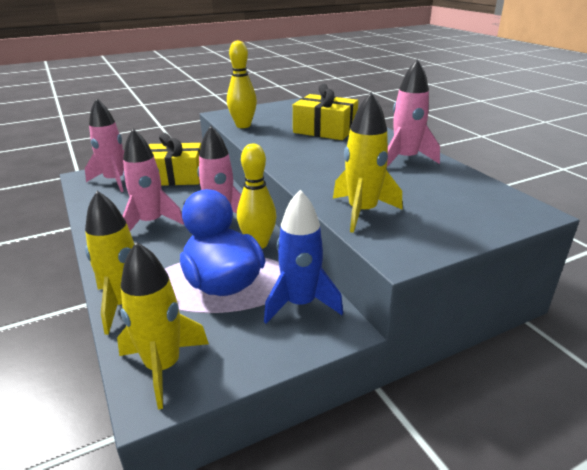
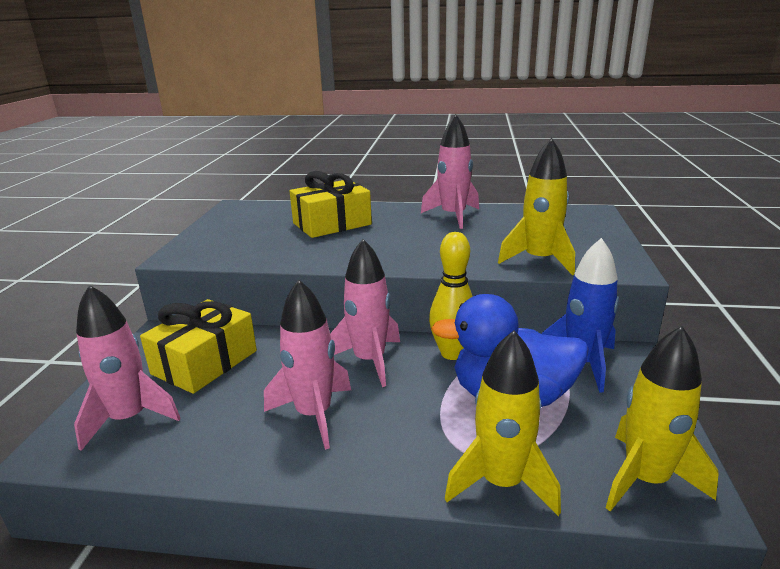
camera: 55 degrees left, 5 degrees down
yellow bowling pin [227,40,257,128] -> none

